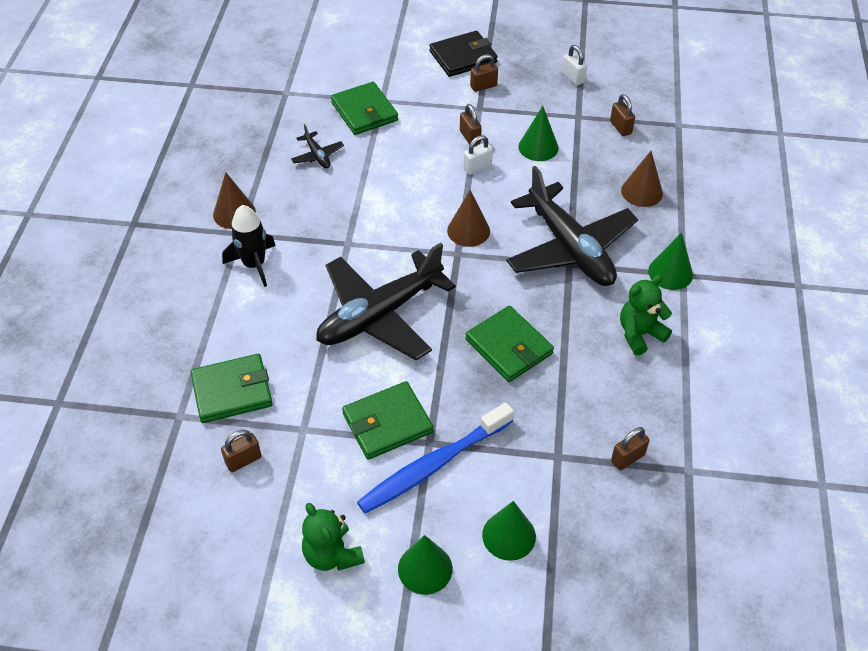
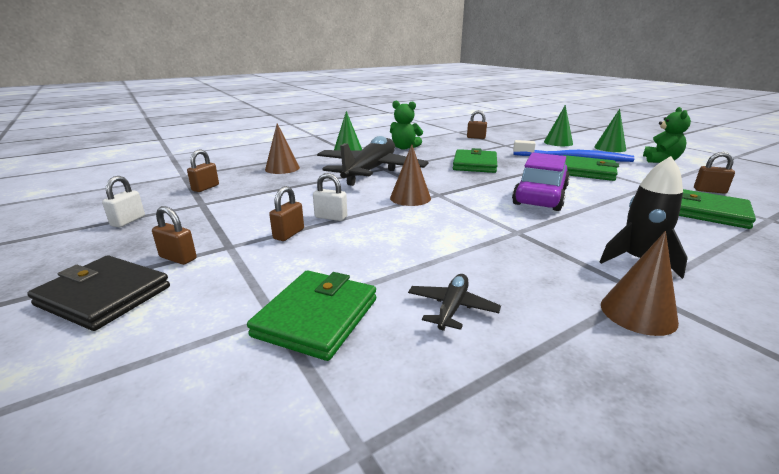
camera: 130 degrees left, 25 degrees down
black plane [316,243,456,360] -> purple car [512,153,570,211]
green cone [518,106,559,161] -> none

